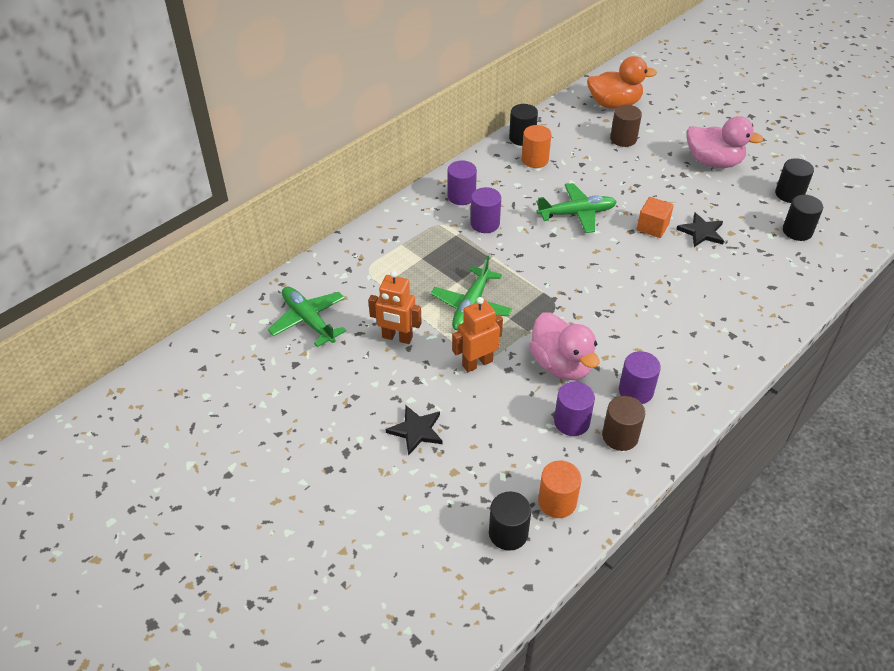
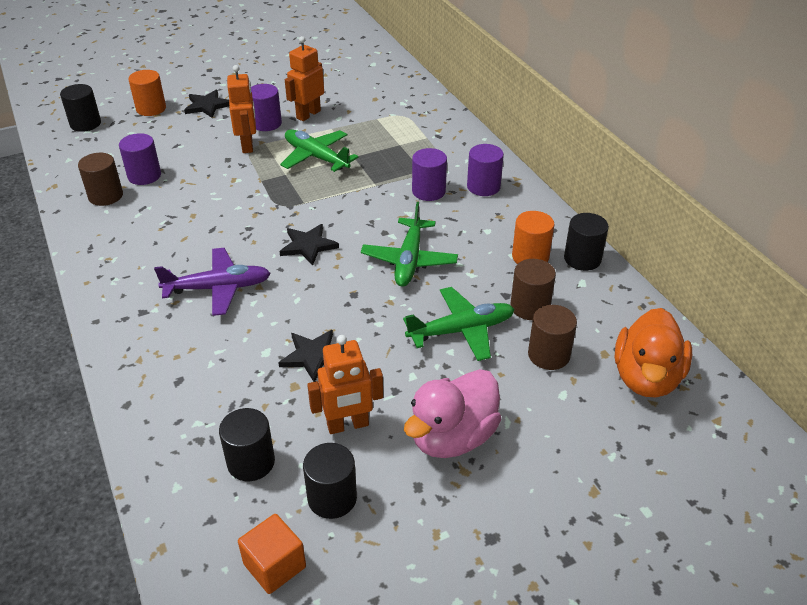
camera: 110 degrees right, 5 degrees down
green plane [268,287,346,347] -> green plane moved to [403,287,515,361]
pink duck [529,313,599,380] -> none
orange cylinder [538,461,582,518] -> orange cylinder moved to [128,70,166,116]
purple cylinder [619,351,661,404] -> purple cylinder moved to [251,84,282,131]
orange cube [637,197,674,238] -> orange cube moved to [238,514,306,594]
none -> purple plane [154,248,271,316]
none -> black star [279,224,339,266]
none -> orange robot [307,335,383,434]
none -> brown cylinder [510,259,556,320]

